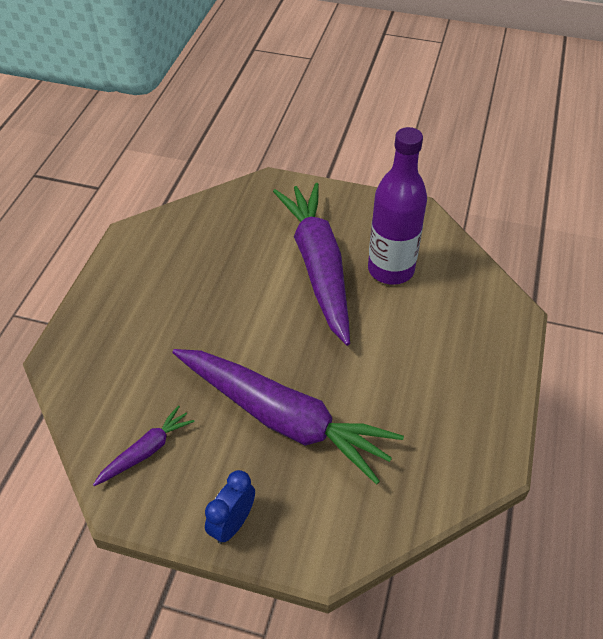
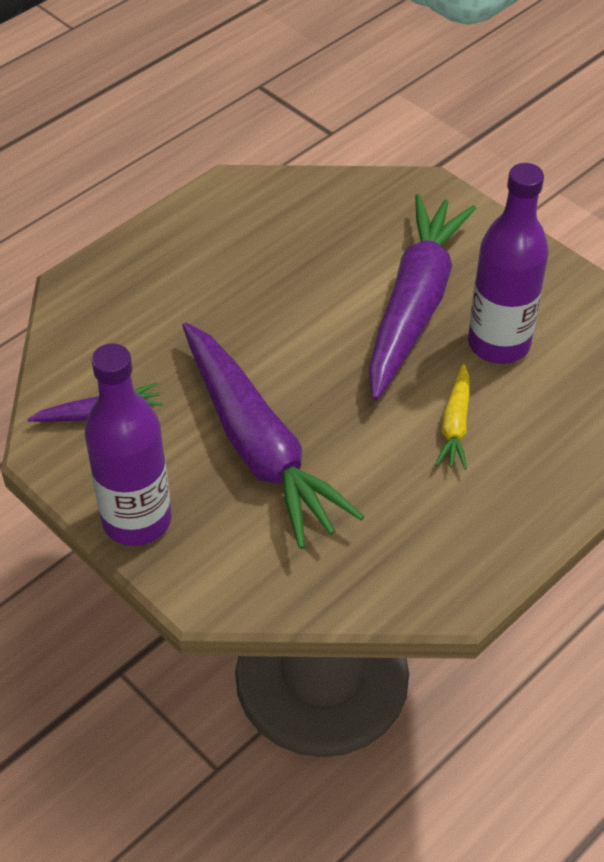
camera: 30 degrees right, 0 degrees up
blue clock [205,470,255,544] -> purple bottle [85,344,171,546]
none -> yellow carrot [435,364,469,470]

